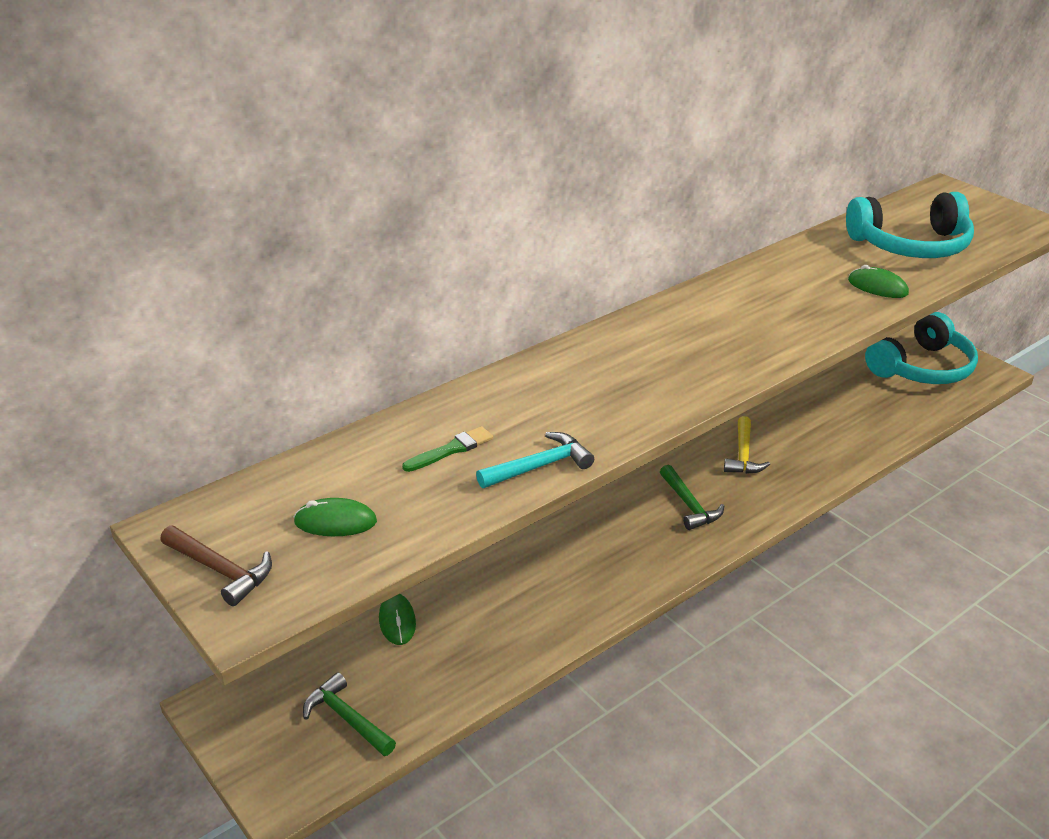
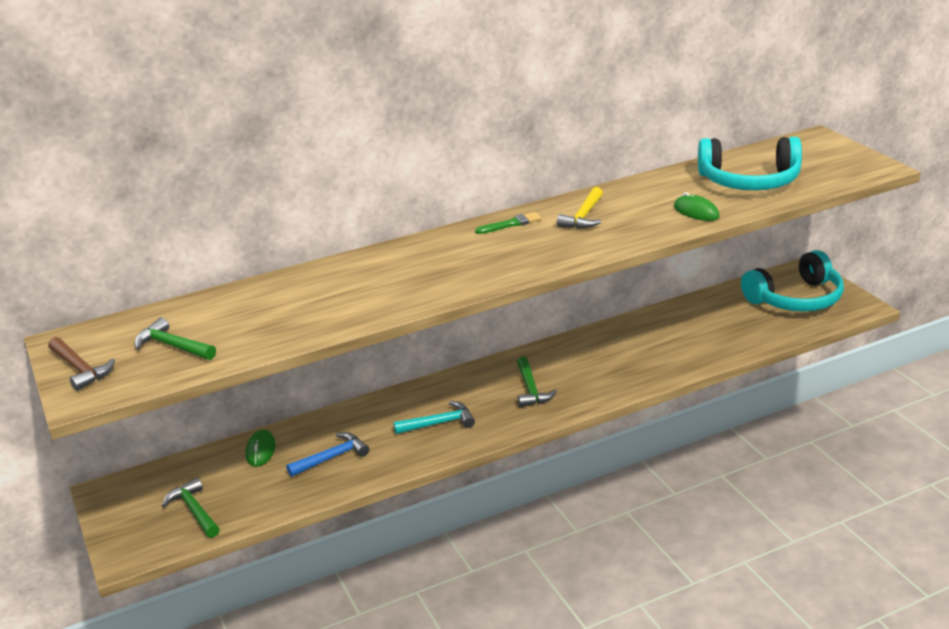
camera: 15 degrees right, 5 degrees down
green mouse [293,498,377,536] -> green hammer [134,317,216,360]
green brush [402,426,493,472] -> green brush moved to [475,212,542,234]
turquoise hammer [476,432,594,488] -> turquoise hammer moved to [393,401,475,434]
yellow hammer [724,416,770,474] -> yellow hammer moved to [557,187,603,229]
none -> blue hammer [286,432,369,477]

